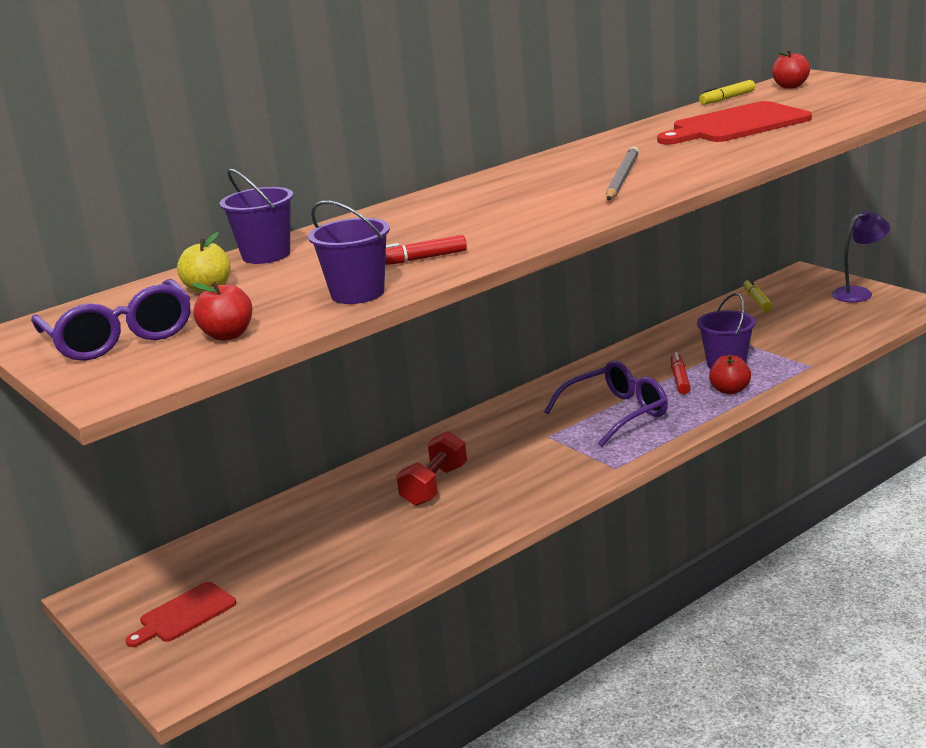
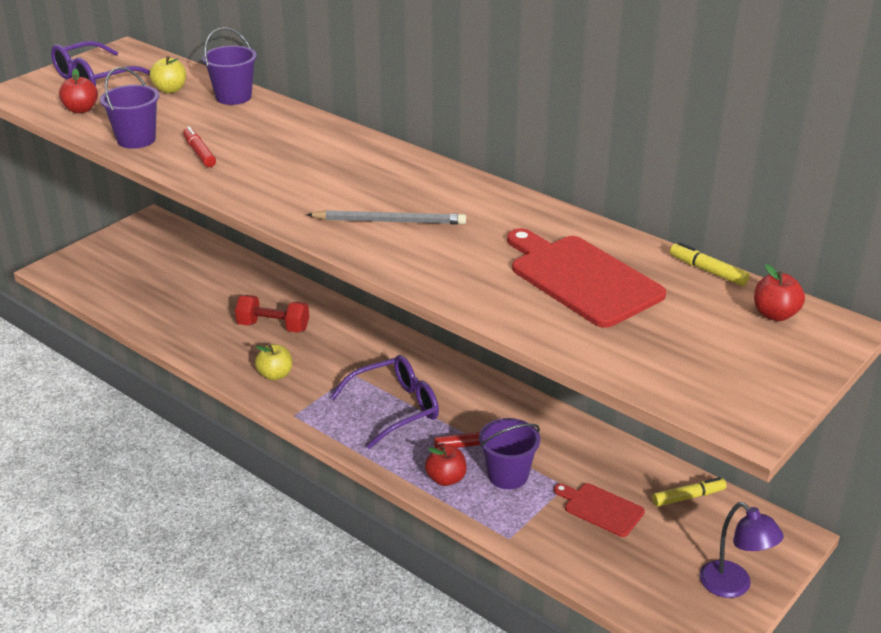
camera: 75 degrees right, 10 degrees up
red cutting board [125,582,236,647] -> red cutting board moved to [554,483,645,537]
purple glasses [544,360,668,447] -> purple glasses turned 75 degrees counterclockwise [331,355,439,449]
none -> yellow apple [255,344,292,380]

